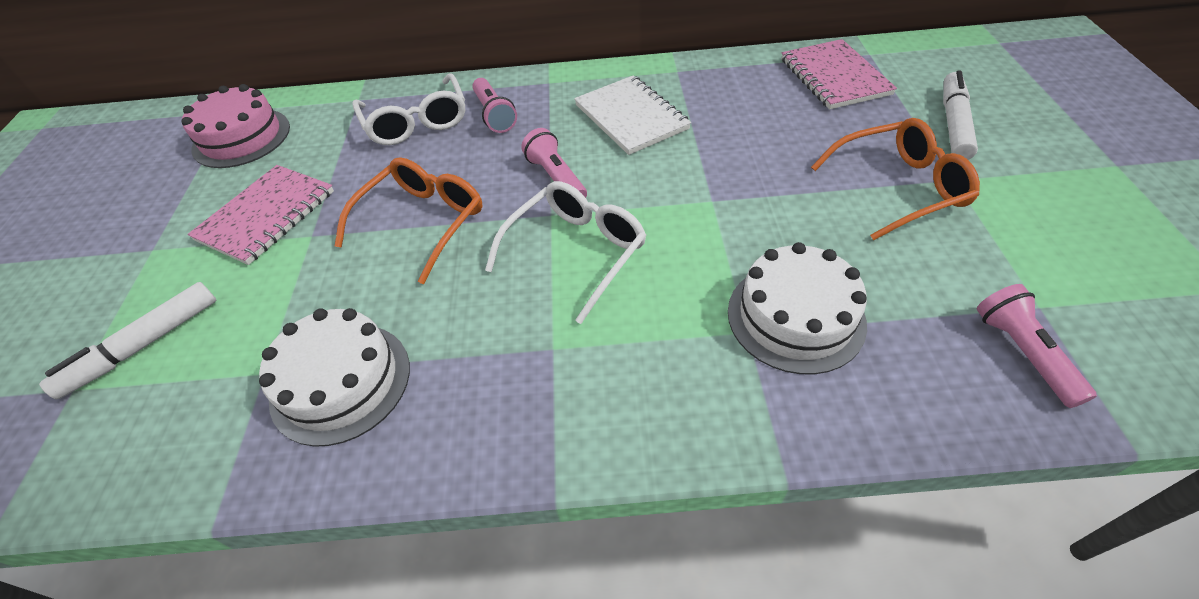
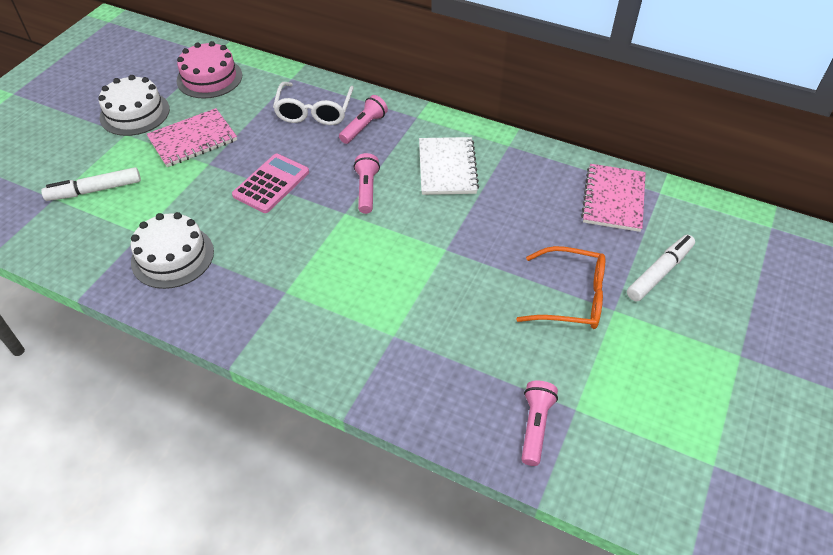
camera: 25 degrees right, 0 degrees up
orange glasses [335,157,483,284] -> pink calculator [232,154,309,213]
pink flashlight [472,78,517,133] -> pink flashlight turned 150 degrees counterclockwise [339,95,388,144]
white glasses [485,181,646,324] -> none
white cake [728,242,867,374] -> white cake moved to [98,75,170,136]

